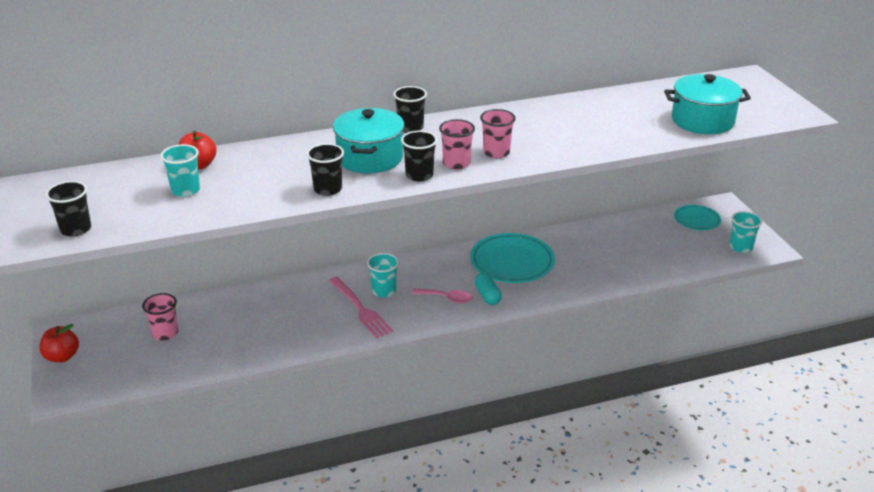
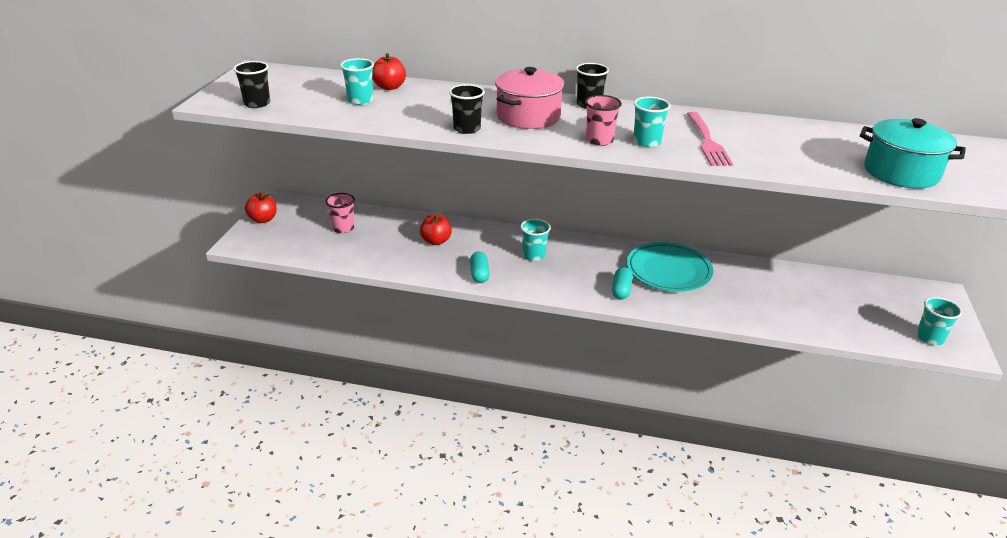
camera: 30 degrees right, 0 degrees up
pink fork [328,277,393,338] -> pink fork moved to [687,112,733,166]
turquoise pot [333,108,404,173] -> pink pot [495,67,565,129]
black cup [401,130,437,182] -> none
pink spoon [412,289,473,303] -> none
pink cup [480,109,515,158] -> turquoise cup [633,97,671,148]
turquoise plate [674,205,721,231] -> none
none -> red apple [420,214,452,245]
none -> turquoise capsule [470,252,490,283]

